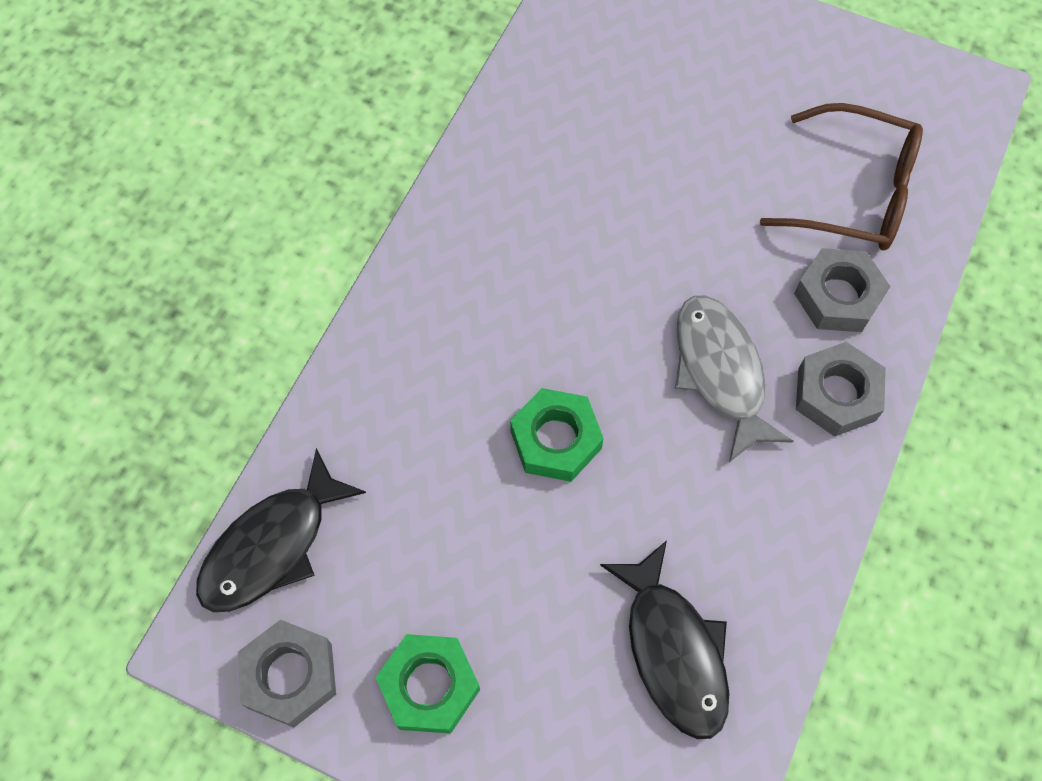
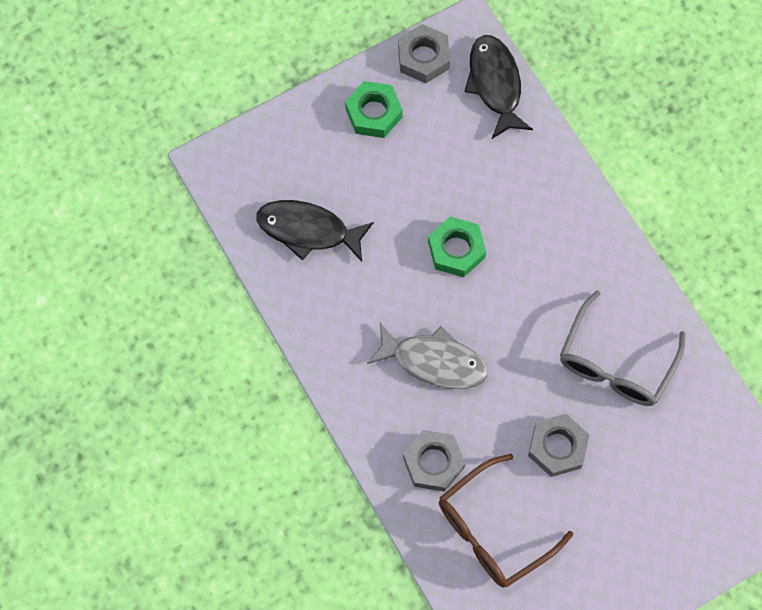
camera: 125 degrees right, 5 degrees up
grey nut [796,342,886,437] -> grey nut moved to [528,414,589,477]
none -> grey glasses [560,290,685,406]

